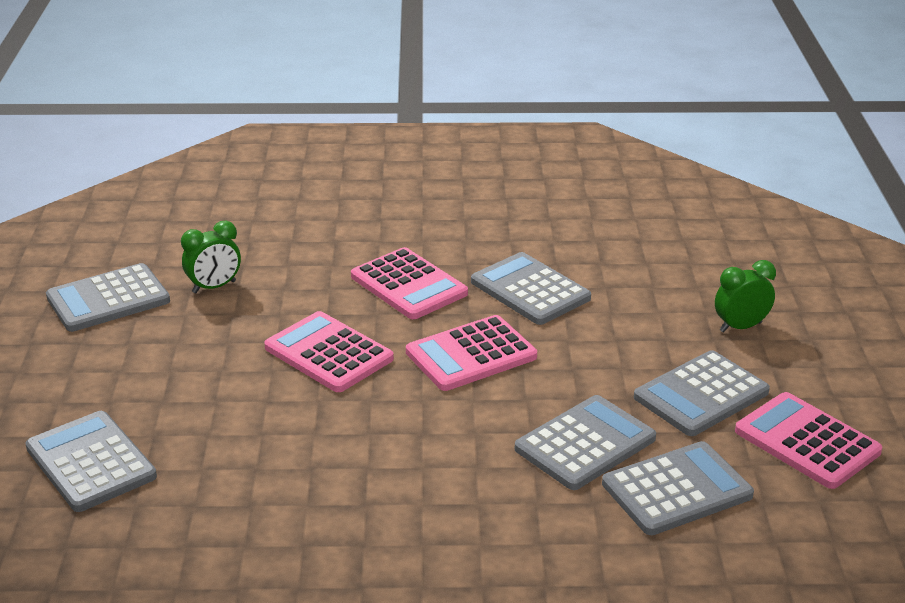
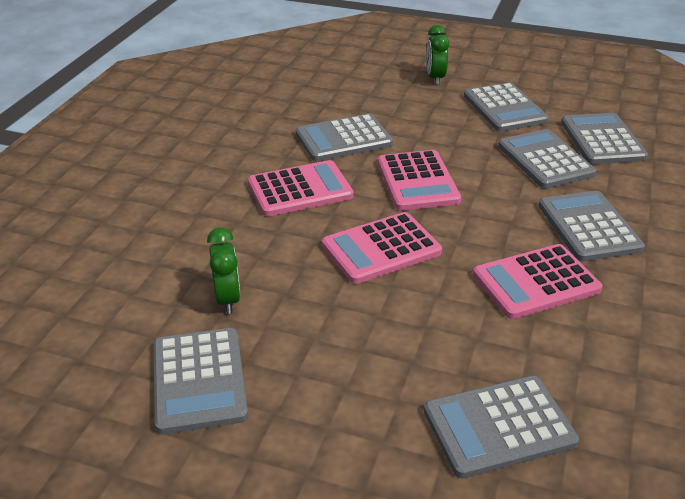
camera: 70 degrees left, 5 degrees up
pink calculator [735,392,882,489] -> pink calculator moved to [473,244,603,319]
none -> grey calculator [539,191,645,262]

